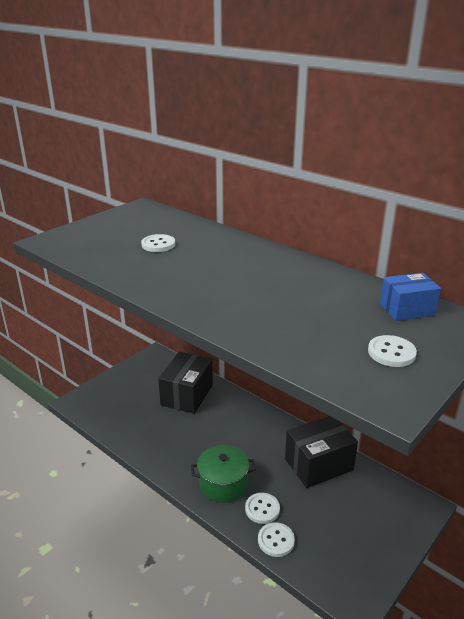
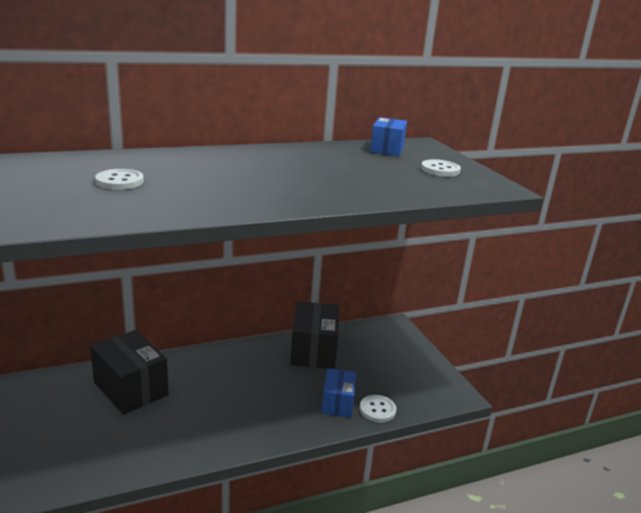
camera: 65 degrees left, 5 degrees down
green pot [191,445,256,503] -> none
white button [245,493,280,524] -> blue box [321,368,356,417]

